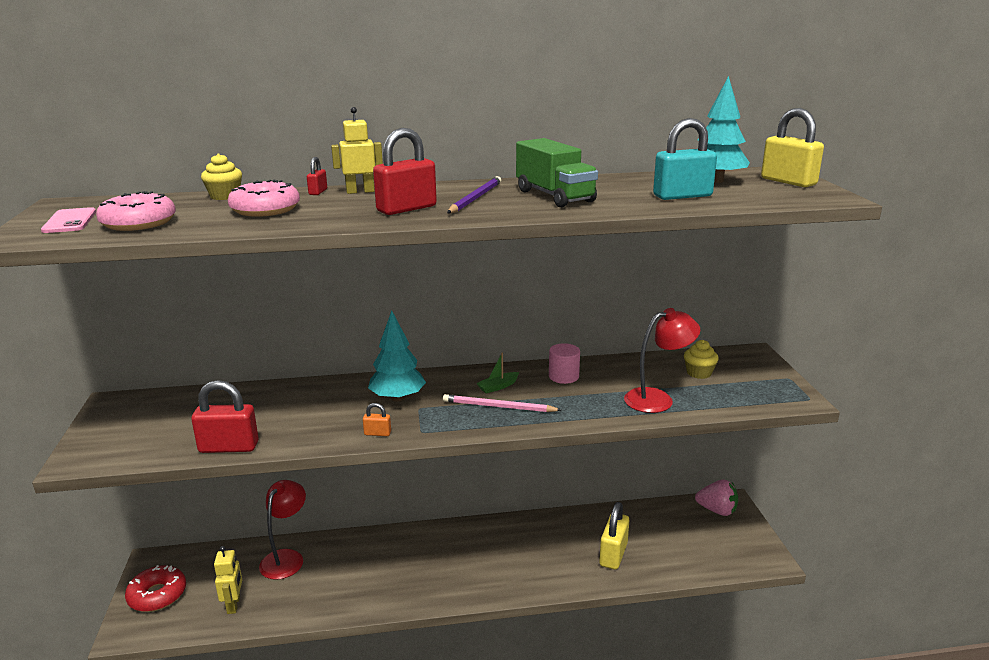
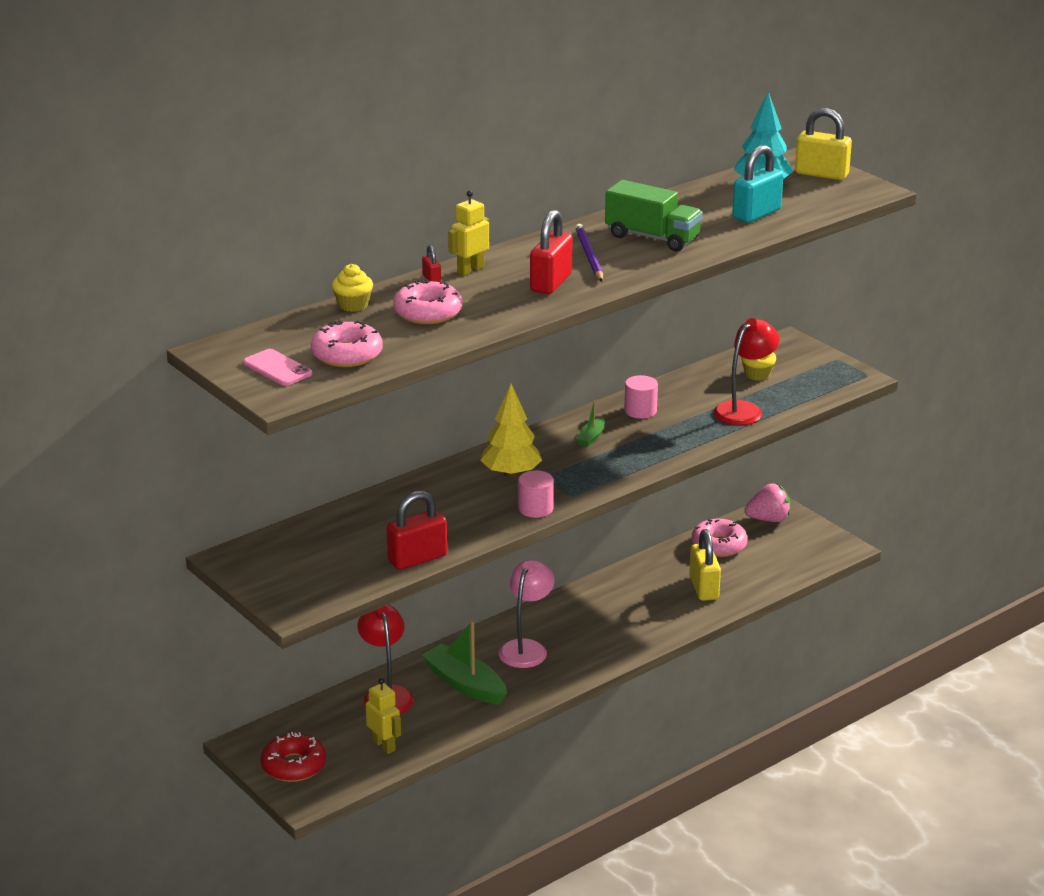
camera: 30 degrees left, 5 degrees up
orange padlock [363,403,391,436] -> pink cylinder [518,470,554,518]
turquoise tree [368,311,426,402] -> yellow tree [480,384,542,478]
pink pencil [443,394,561,412] -> none
none -> green boat [422,620,507,705]
none -> pink lamp [499,559,555,668]
none -> pink donut [692,519,748,557]

